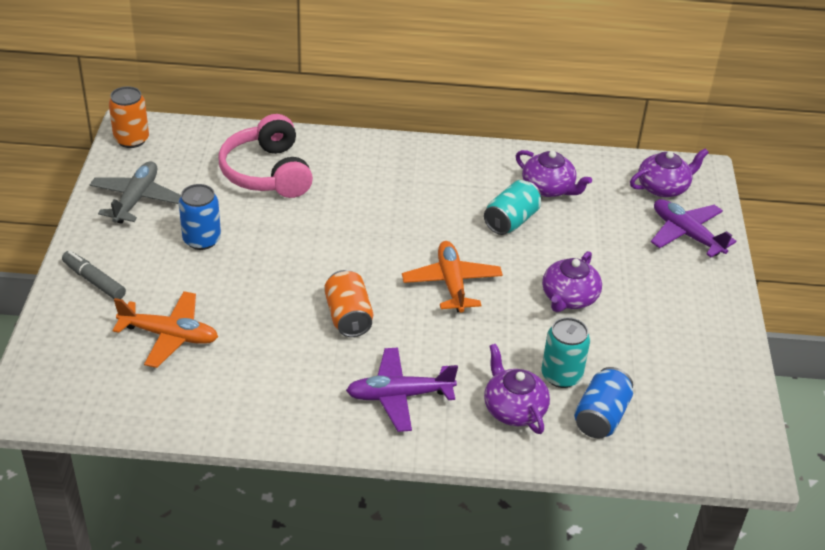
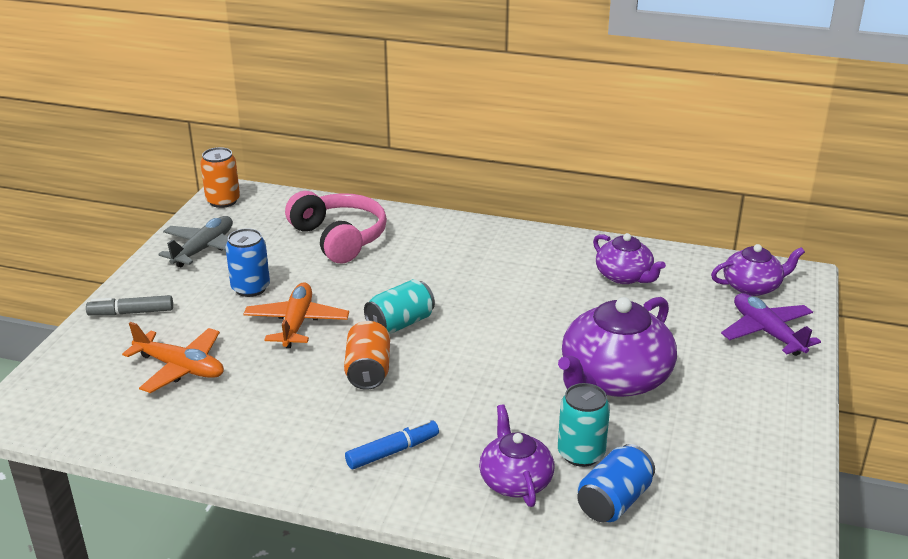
camera: 15 degrees right, 10 degrees down
grey marker [62,251,126,299] -> grey marker turned 60 degrees counterclockwise [86,295,173,316]
pink headphones [218,114,313,198] -> pink headphones turned 150 degrees clockwise [285,191,387,264]
purple plane [346,348,458,432] -> blue marker [345,420,439,469]
orange plane [402,241,503,313] -> orange plane moved to [244,282,349,348]
turquoise can [484,180,541,235] -> turquoise can moved to [364,279,435,334]
purple teapot [542,251,602,312] -> purple teapot [558,297,677,397], size x1.71

